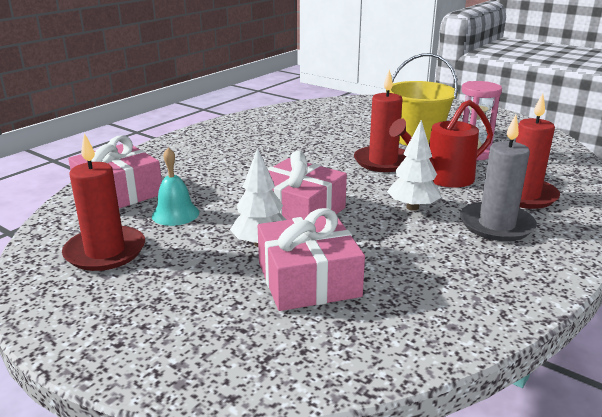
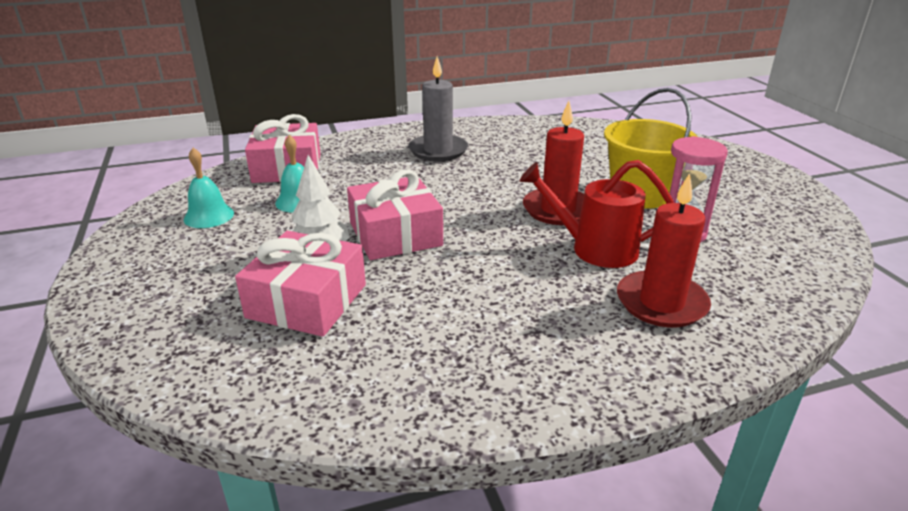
camera: 35 degrees right, 5 degrees up
red candle [62,133,145,271] -> turquoise bell [184,148,234,228]
white tree [387,120,441,211] -> none
grey candle [460,115,537,241] -> grey candle moved to [408,57,468,161]

